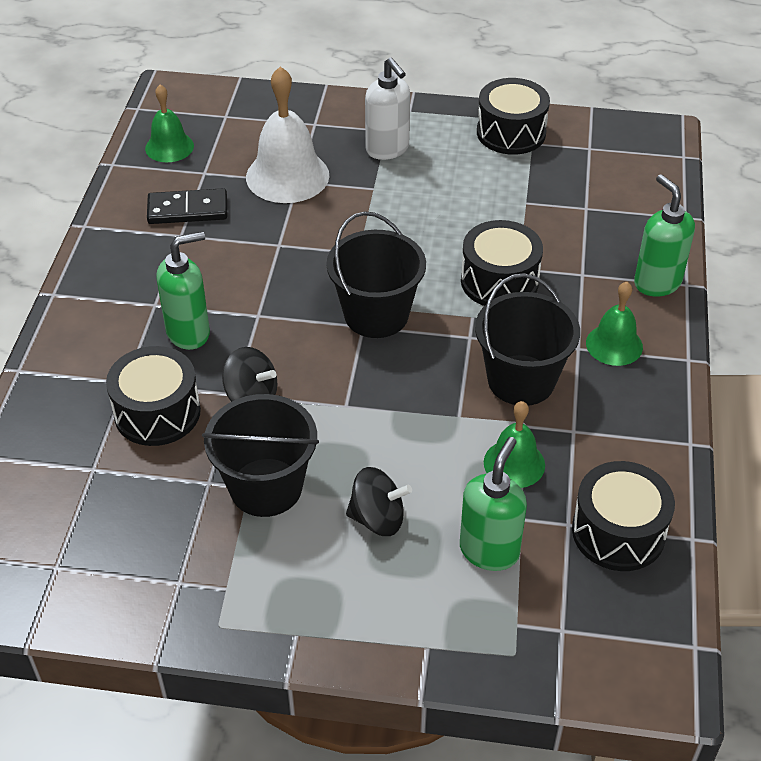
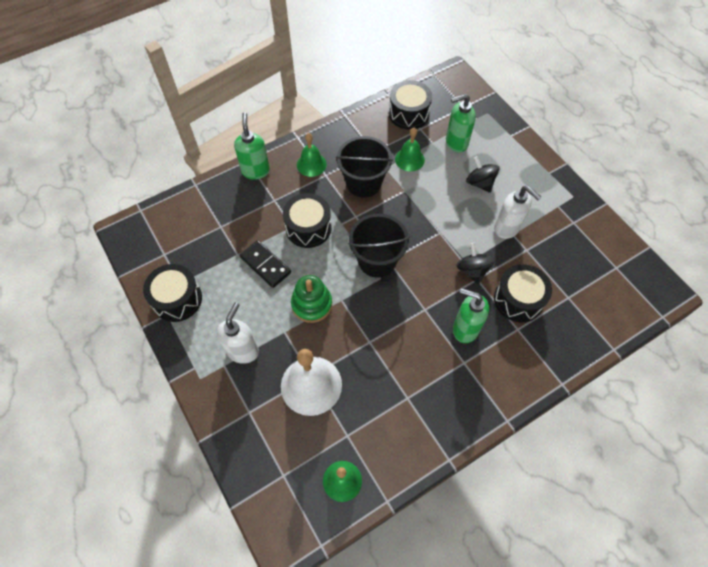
camera: 130 degrees left, 15 degrees up
black domino [147,188,227,224] -> black domino moved to [240,240,291,288]
black bucket [202,394,319,517] -> white soap dispenser [494,186,541,239]
green soap dispenser [634,174,695,296] -> green soap dispenser turned 150 degrees clockwise [234,112,270,180]
none -> green stacking toy [291,275,332,323]

